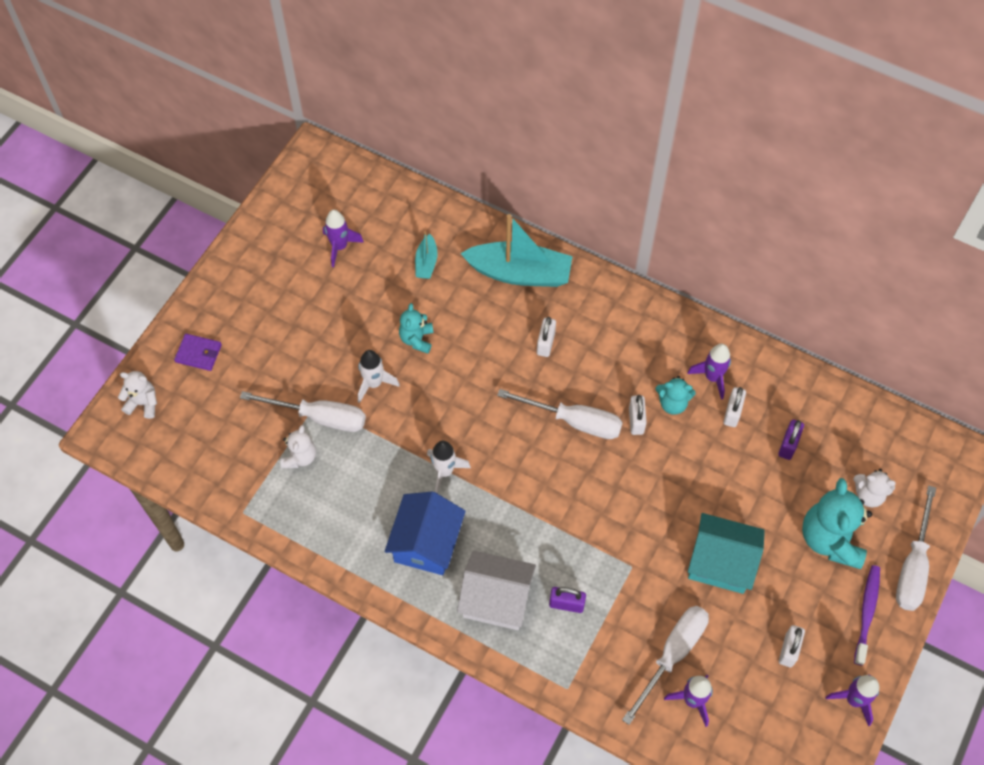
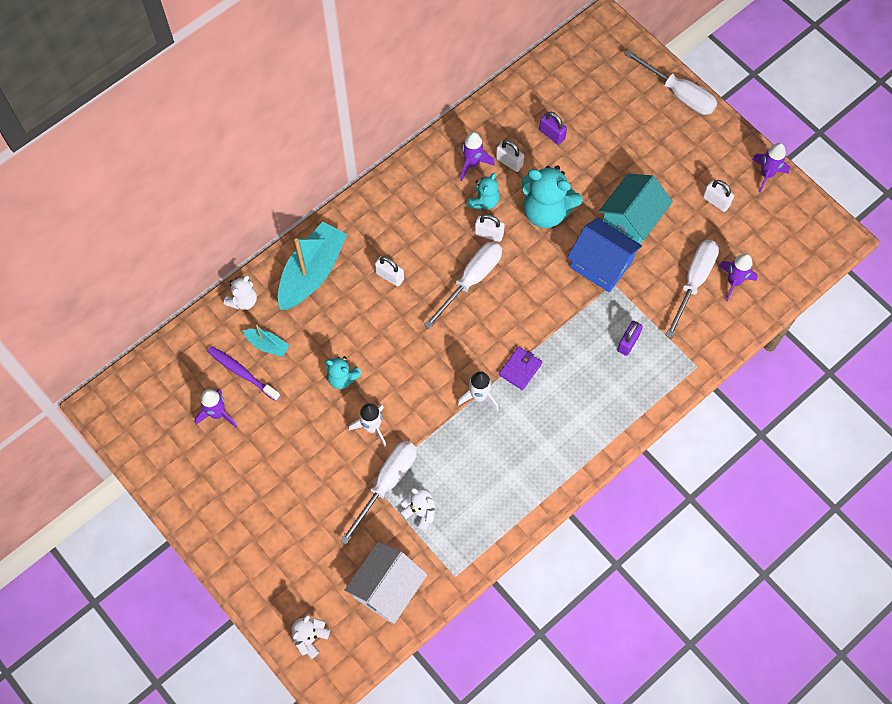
camera: 70 degrees left, 5 degrees up
purple wallet [174,334,222,371] -> purple wallet moved to [499,347,542,390]
blue house [385,492,466,575] -> blue house moved to [567,218,642,292]
white house [457,550,536,630] -> white house moved to [344,542,428,624]
white screwdriver [622,606,709,725] -> white screwdriver turned 60 degrees clockwise [665,240,719,338]
turquoise teddy bear [802,478,872,569] -> turquoise teddy bear moved to [521,165,582,228]
white teddy bear [853,469,896,507] -> white teddy bear moved to [224,275,257,310]
purple toothbrush [854,565,880,665] -> purple toothbrush moved to [207,346,280,401]

